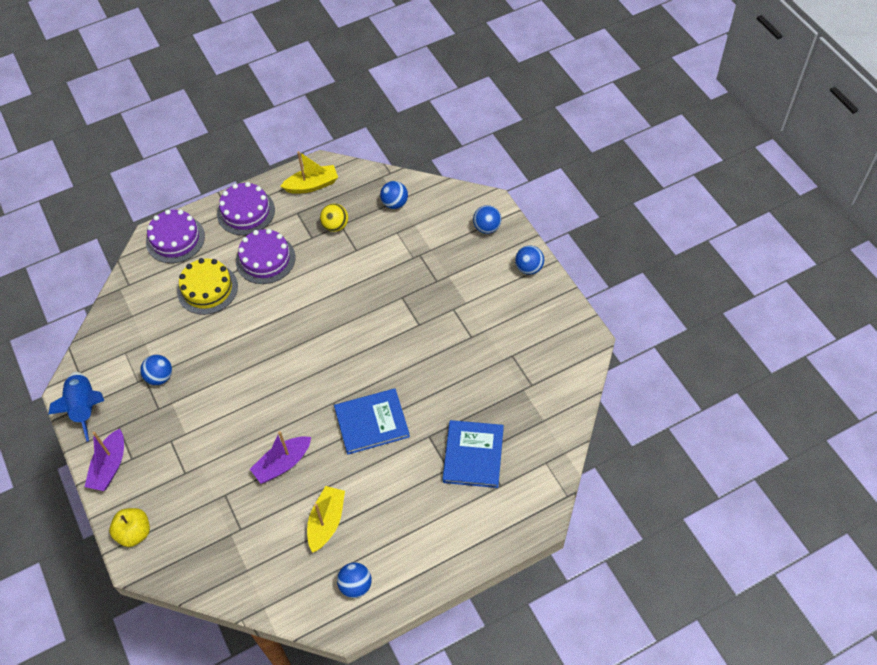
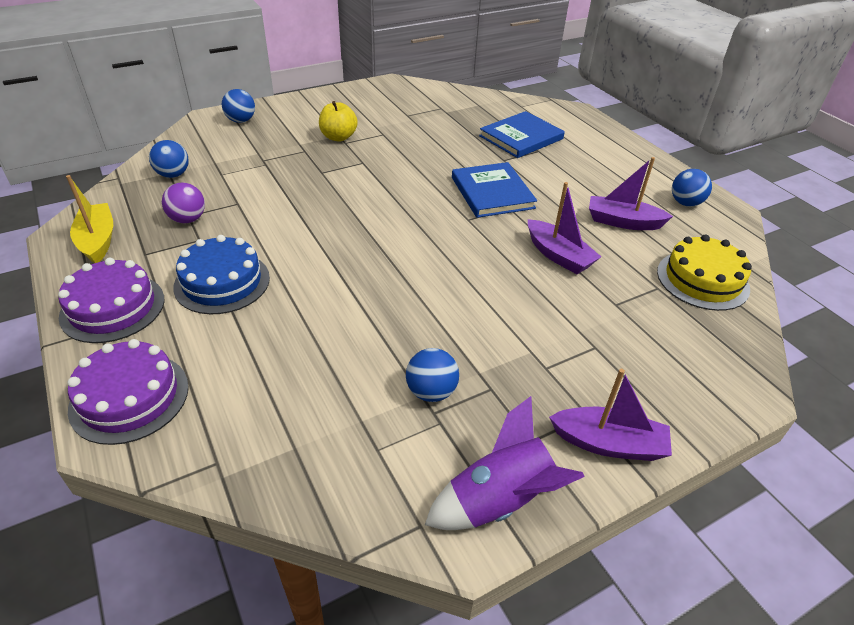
camera: 95 degrees left, 15 degrees down
blue rocket [48,372,104,442] -> purple rocket [425,396,585,530]
yellow apple [109,508,150,547] -> yellow apple moved to [319,101,358,141]
yellow cake [177,258,238,315] -> yellow cake moved to [657,235,752,311]
purple cake [236,229,295,284] -> blue cake [173,235,270,314]
yellow boat [307,486,345,553] -> purple boat [589,157,673,230]
yellow ball [320,204,348,232] -> purple ball [162,182,205,223]
blue book [443,420,504,488] -> blue book turned 45 degrees counterclockwise [479,111,565,158]
blue ball [515,245,544,275] -> none

